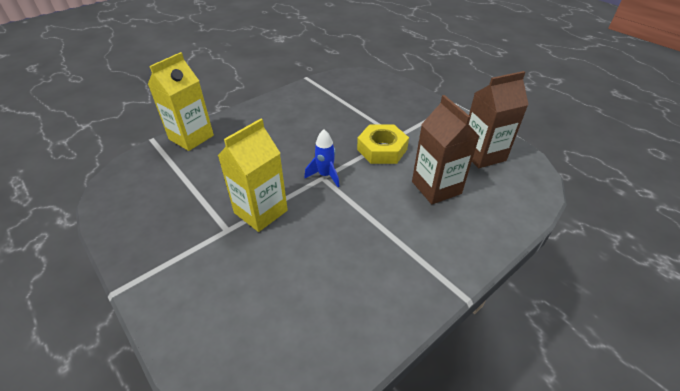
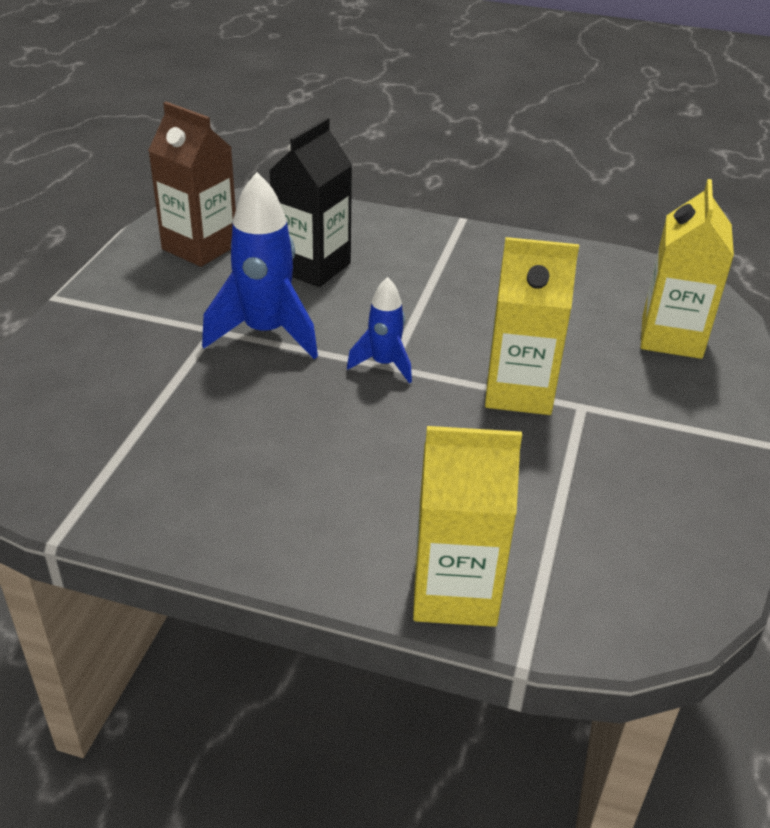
camera: 125 degrees left, 5 degrees down
yellow nut [357,124,409,164] -> blue rocket [202,172,318,359]
brown carton [412,95,480,204] -> black carton [269,118,352,287]
none -> yellow carton [641,179,734,359]

